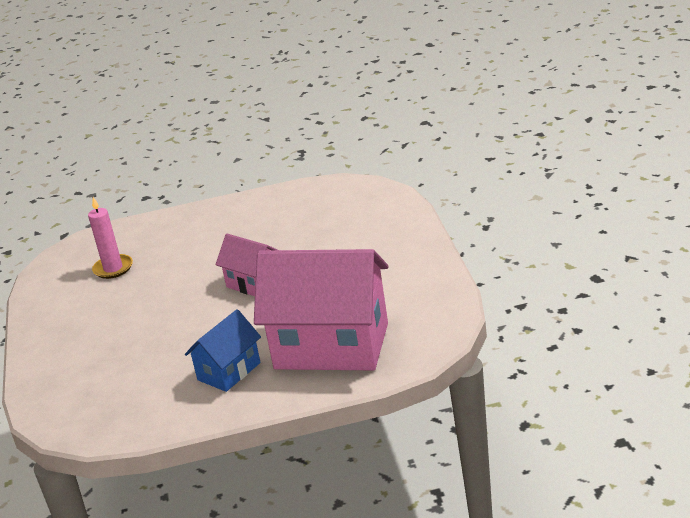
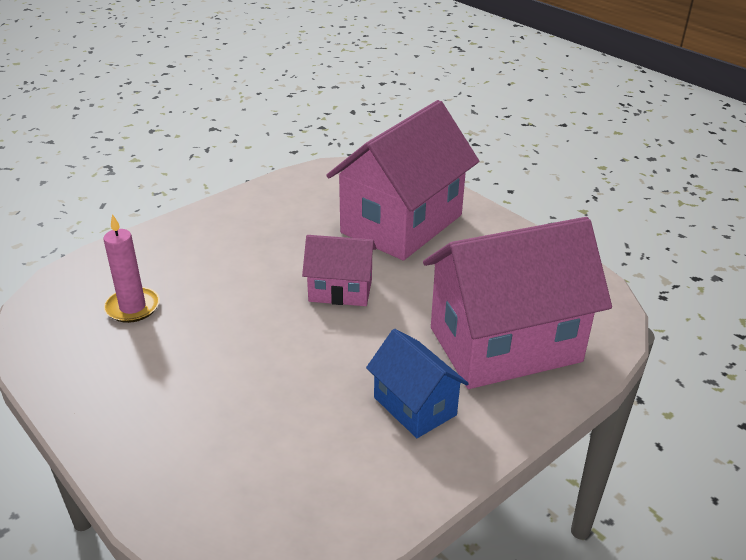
camera: 35 degrees left, 5 degrees up
blue house [185,309,261,392] -> blue house turned 45 degrees counterclockwise [366,329,469,438]
none -> pink house [326,100,479,261]

